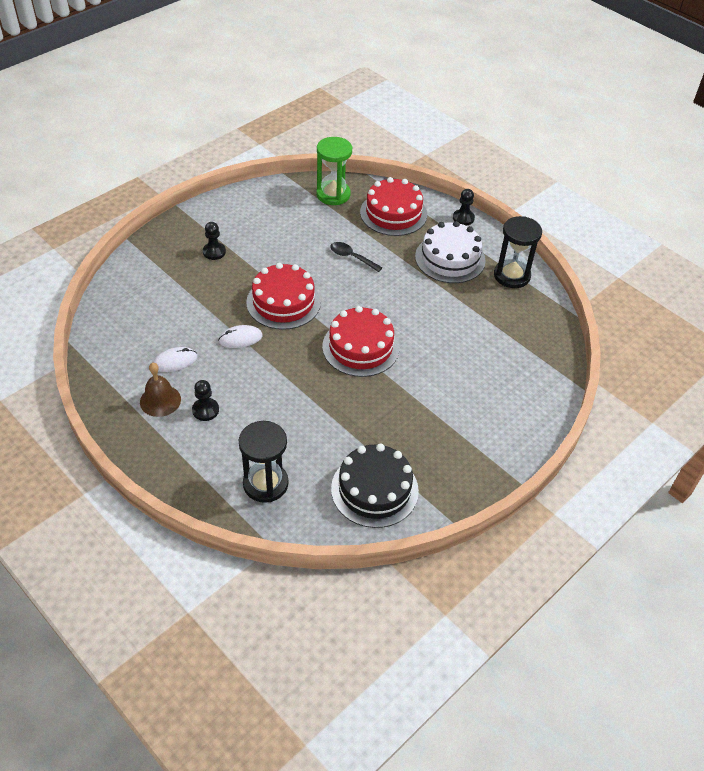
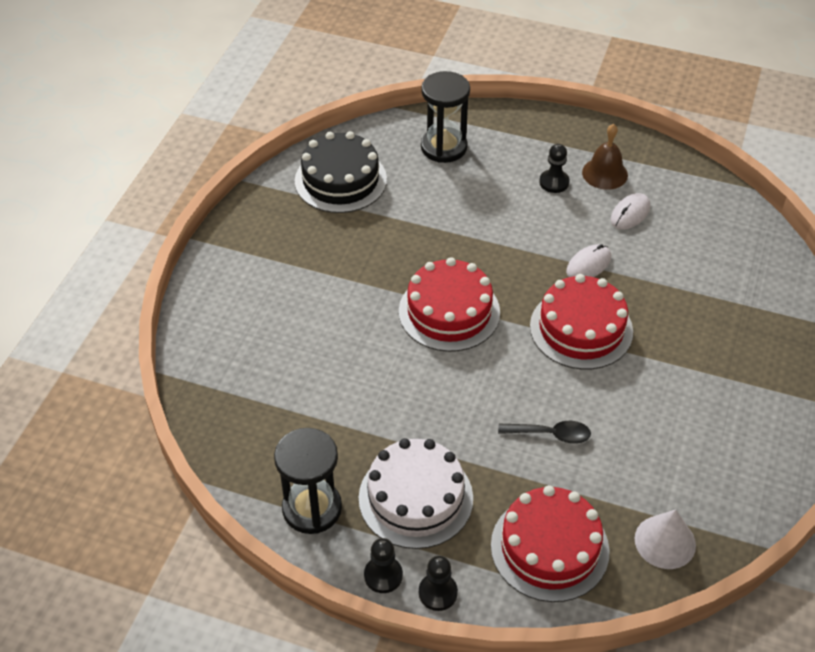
camera: 155 degrees right, 0 degrees up
black pawn [203,222,226,260] -> black pawn moved to [364,538,403,593]
green hourglass [316,137,352,205] -> white cone [635,509,696,569]

